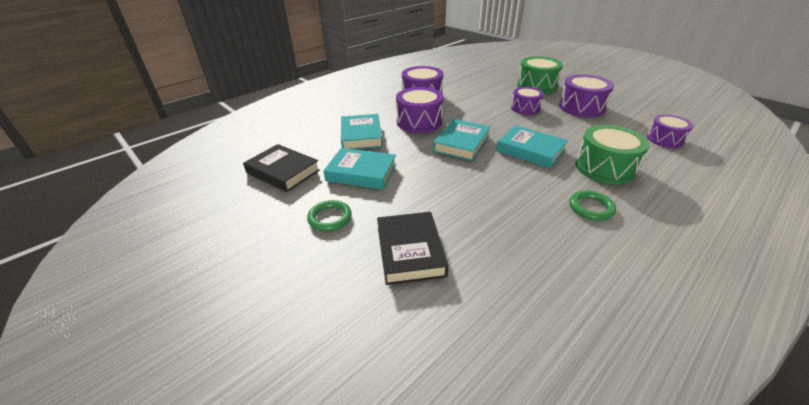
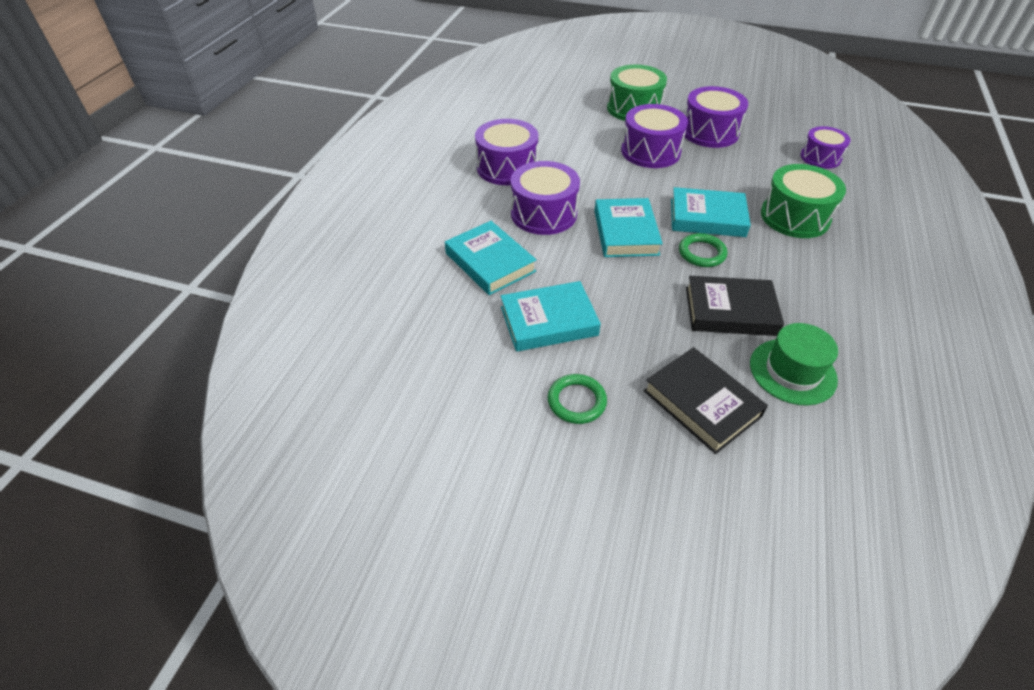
camera: 30 degrees left, 10 degrees up
black book [243,144,320,192] -> black book moved to [686,276,784,336]
purple drum [511,87,544,115] -> purple drum [621,104,688,168], size x1.53
green ring [569,191,616,221] -> green ring moved to [679,233,727,267]
none -> green hat [750,323,838,406]

